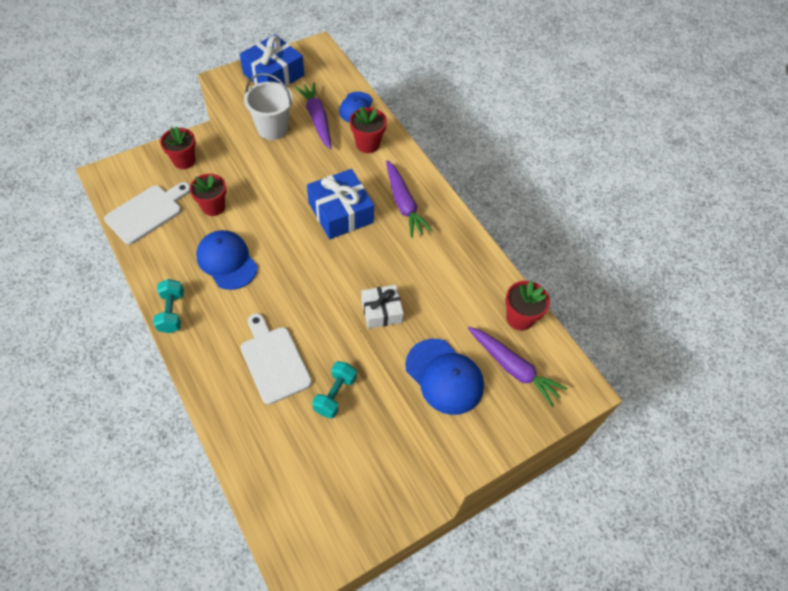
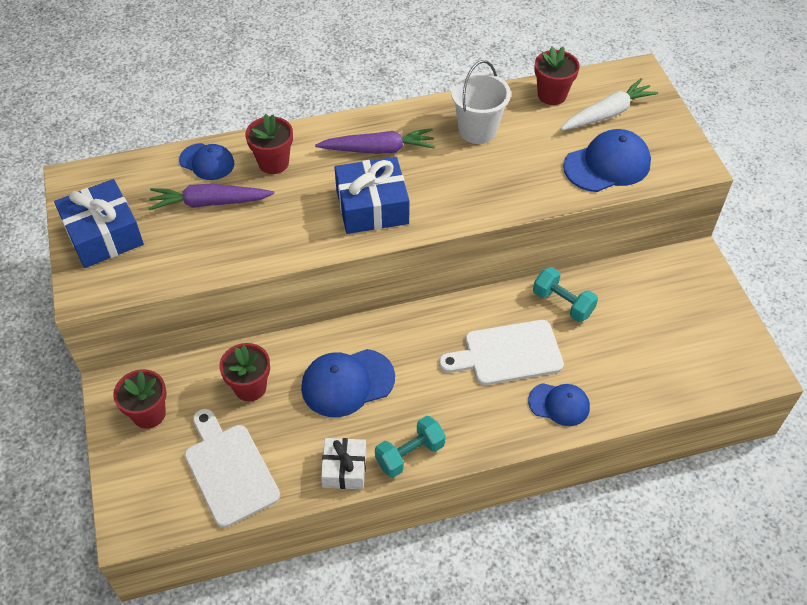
camera: 70 degrees left, 5 degrees down
turquoise dumbbell [153,279,184,333] -> turquoise dumbbell turned 45 degrees counterclockwise [375,416,446,478]
white bucket [244,73,292,140] -> white bucket moved to [451,60,511,144]
white gift [361,285,404,329] -> white gift moved to [321,438,367,489]
purple carrot [468,327,568,407] -> white carrot [560,78,658,131]
none -> blue cap [528,383,590,426]

